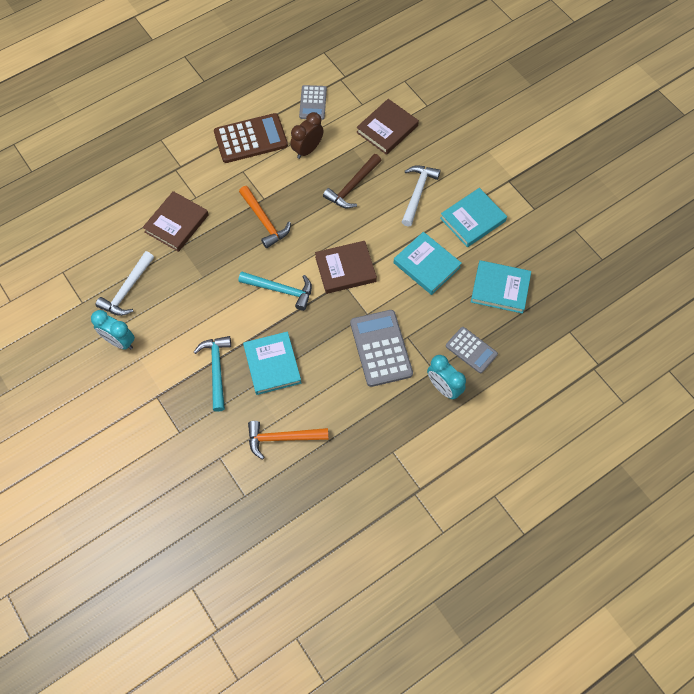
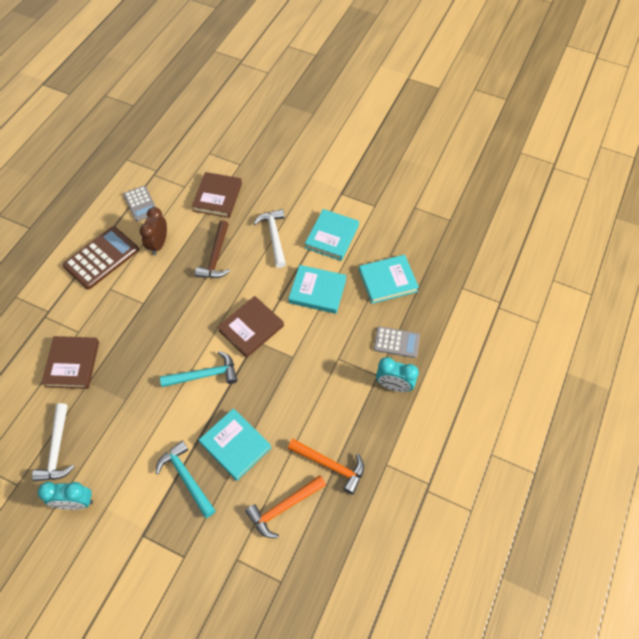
camera: 30 degrees left, 5 degrees down
orange hammer [239,186,291,248] -> orange hammer moved to [288,439,364,495]
grey calculator [350,310,413,387] -> none

